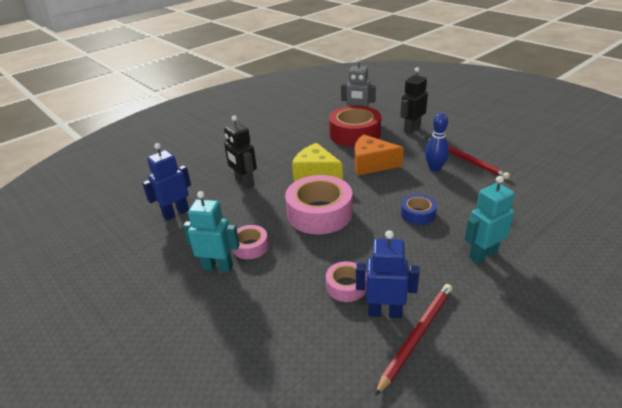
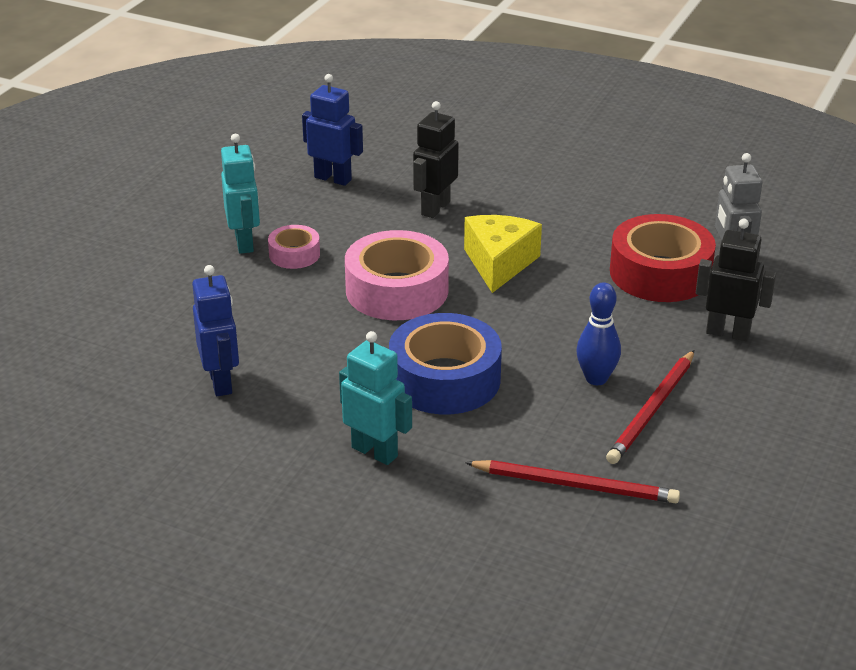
camera: 65 degrees right, 0 degrees up
pink tape [326,261,367,302] -> none
orange cheese [355,134,404,176] -> none
red pencil [375,284,453,396] -> red pencil moved to [465,460,680,503]
blue tape [401,194,437,225] -> blue tape [389,313,502,414], size x1.95

